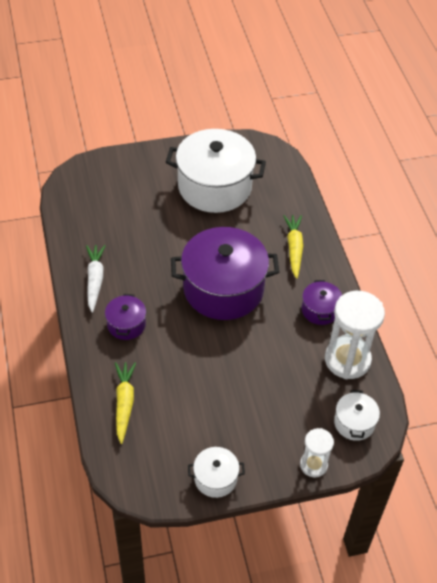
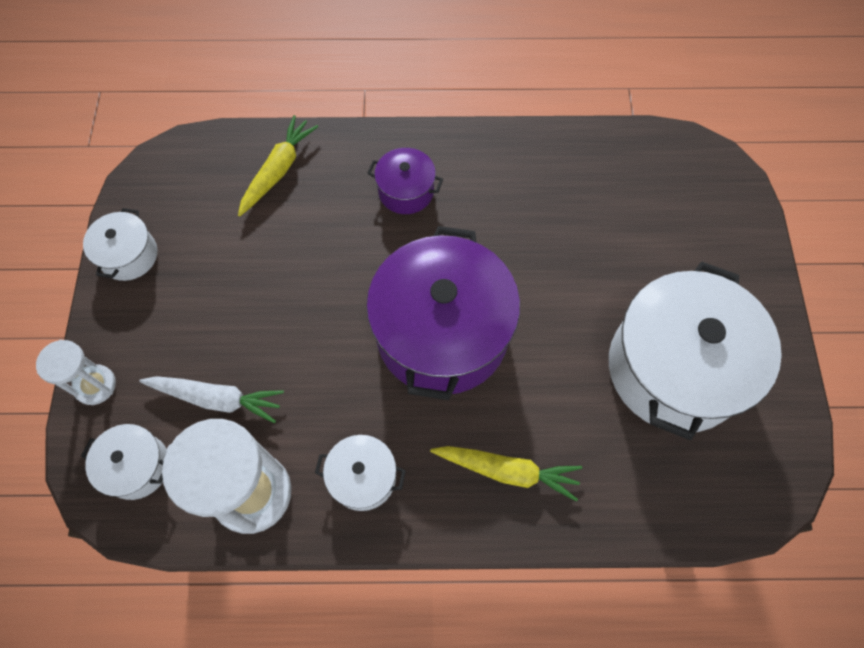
camera: 105 degrees right, 15 degrees up
white carrot [86,245,106,313] -> white carrot moved to [139,376,284,424]
yellow carrot [115,362,136,444] -> yellow carrot turned 75 degrees counterclockwise [238,115,318,217]
purple pot [302,280,342,325] -> white pot [315,435,406,511]

